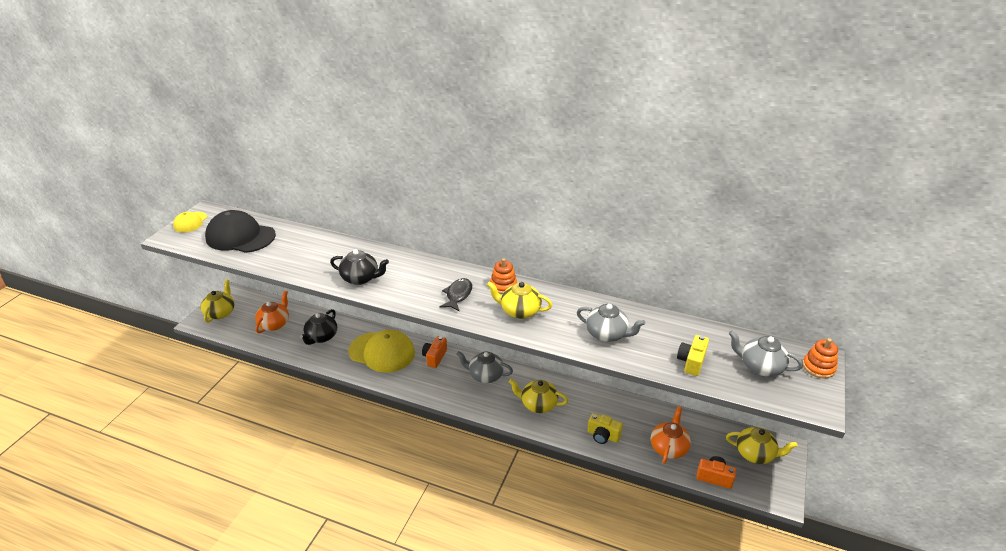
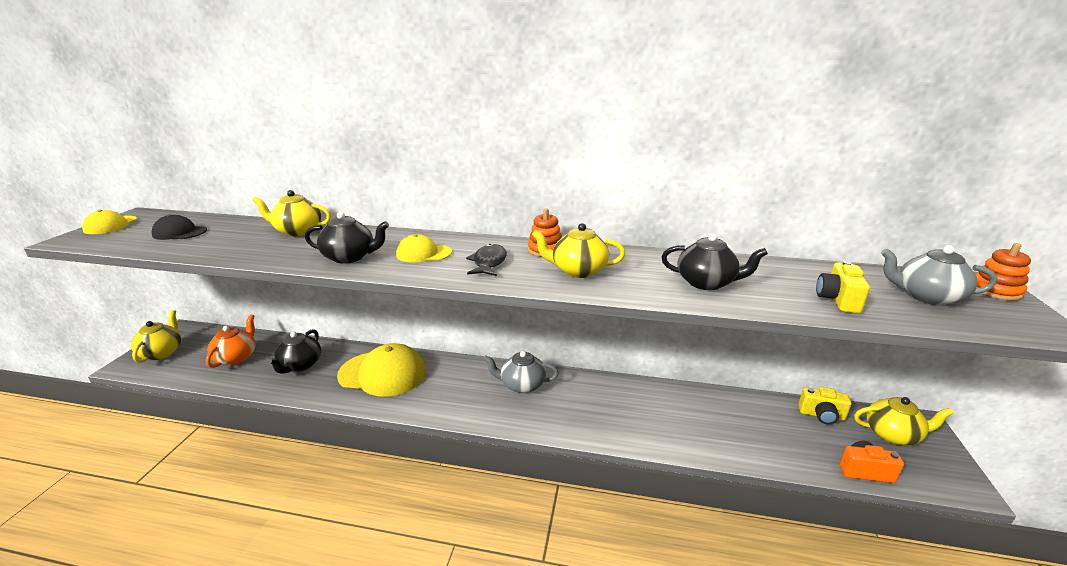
camera: 10 degrees left, 10 degrees down
black cap [205,210,276,253] -> black cap [152,214,207,240], size x0.53
orange camera [422,336,447,368] -> none
yellow teapot [509,379,568,413] -> yellow teapot moved to [252,190,331,236]
grey teapot [577,304,645,342] -> black teapot [662,233,768,290]
yellow camera [588,413,623,444] -> yellow camera moved to [798,387,852,424]
orange teapot [651,406,691,464] -> none
none -> yellow cap [396,234,452,263]

